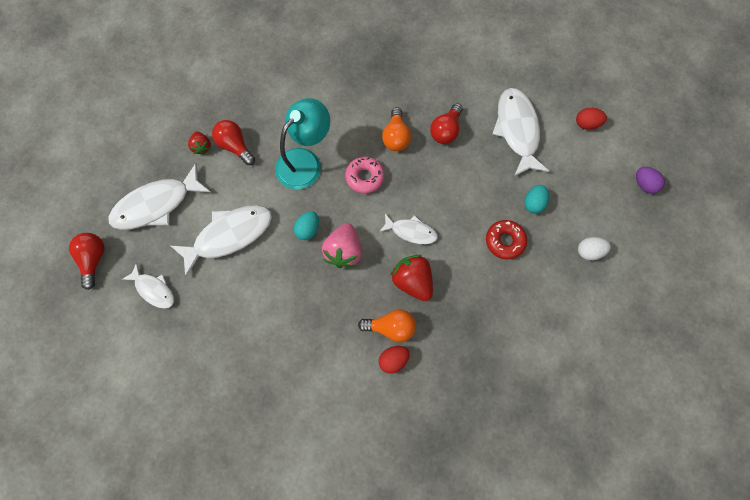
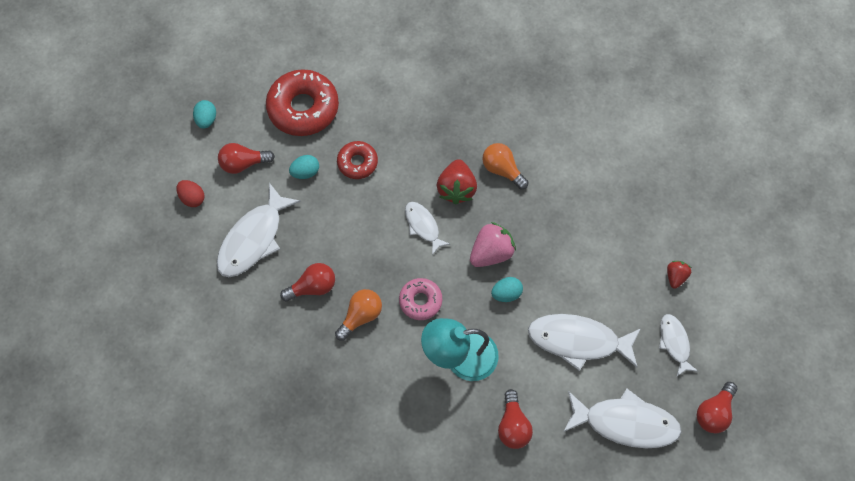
camera: 140 degrees left, 5 degrees down
red strawberry [188,131,211,155] -> red strawberry moved to [667,261,691,289]
red egg [379,346,410,374] -> none
white egg [578,237,611,260] -> red donut [266,69,339,136]
purple egg [636,167,665,194] -> turquoise egg [193,100,216,128]
none -> red light bulb [218,143,275,174]

